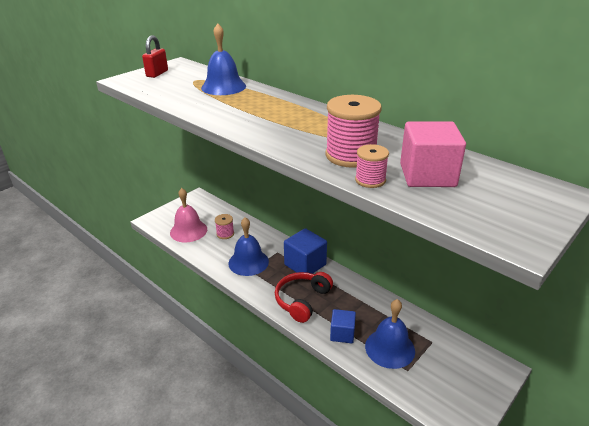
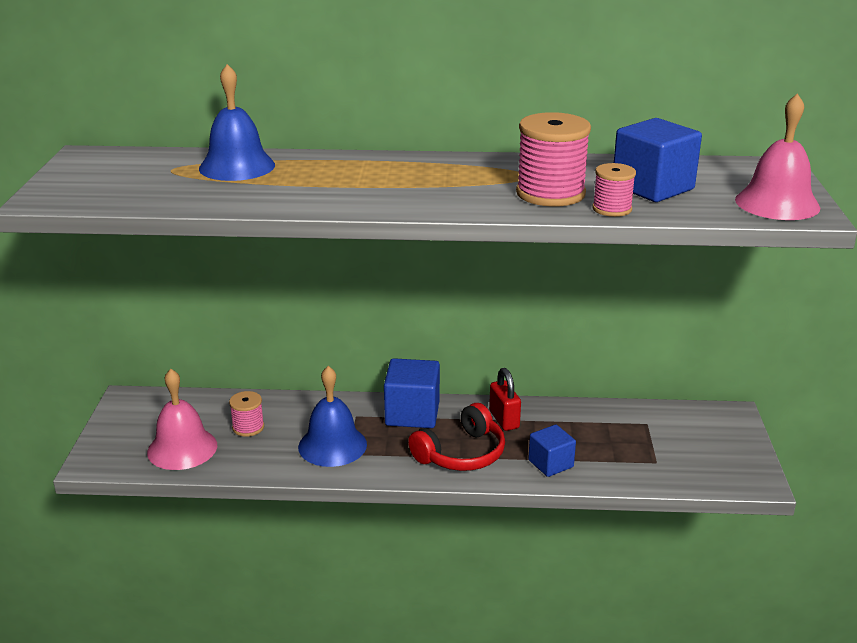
camera: 40 degrees left, 5 degrees down
red padlock [142,35,168,78] -> red padlock moved to [489,368,521,431]
red headphones [275,272,333,323] -> red headphones turned 120 degrees counterclockwise [408,403,505,471]
blue bell [365,299,415,369] -> none
pink cube [400,121,466,187] -> blue cube [614,118,702,202]
none -> pink bell [735,93,820,220]

